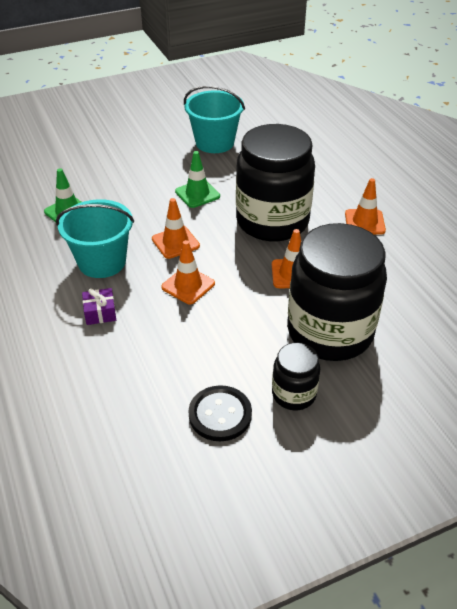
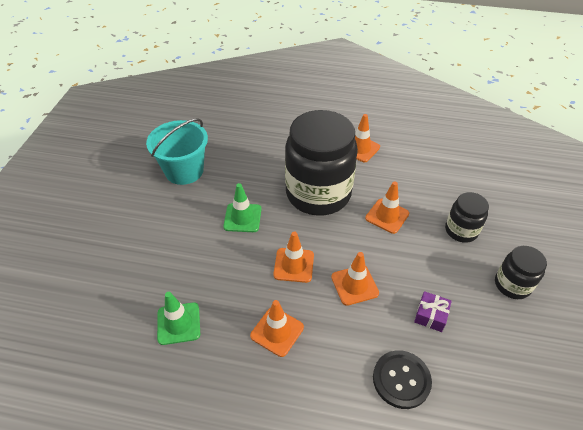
camera: 55 degrees left, 5 degrees up
turquoise bucket [56,199,134,278] -> orange traffic cone [250,300,304,357]
purple gift [82,288,116,325] -> purple gift moved to [414,291,452,332]
black button [188,385,252,441] -> black button moved to [373,350,432,409]
black jar [287,223,387,361] -> black jar [445,192,489,243], size x0.47

